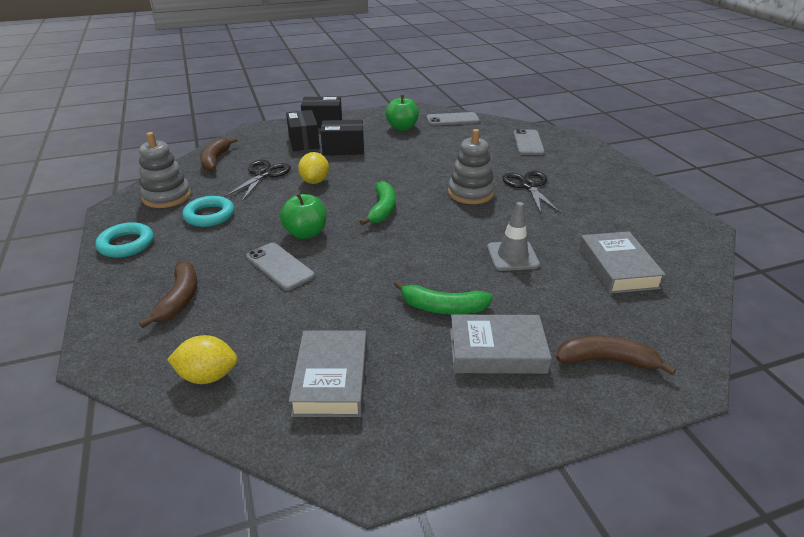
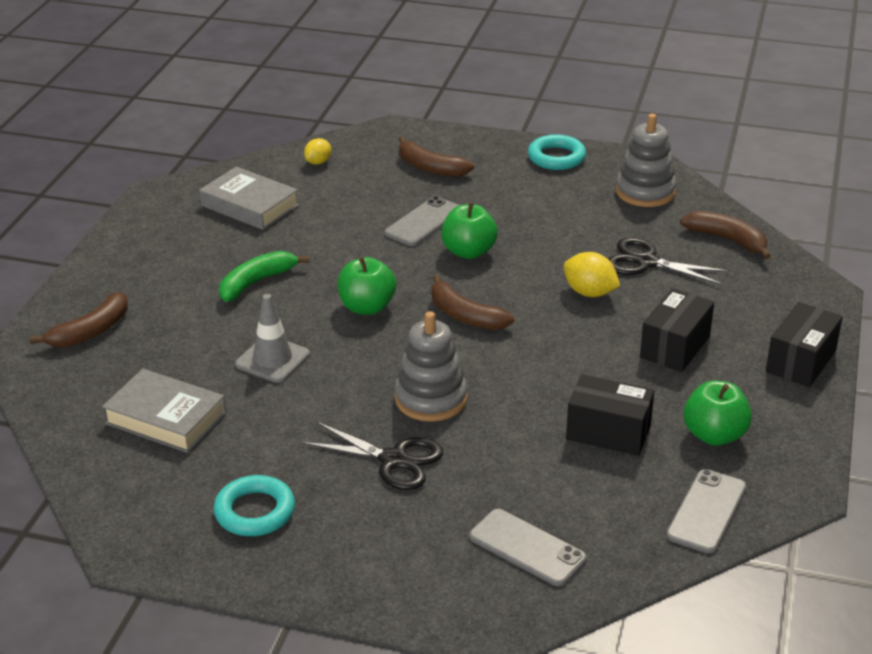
camera: 125 degrees right, 0 degrees up
yellow lemon [167,335,237,384] -> yellow lemon [304,138,331,165], size x0.66
turquoise ring [182,196,234,227] -> turquoise ring moved to [214,475,295,536]
black scissors [224,160,291,201] -> black scissors turned 150 degrees clockwise [608,238,729,285]
grey phone [246,243,315,291] -> grey phone turned 45 degrees counterclockwise [385,196,459,246]
black box [286,110,320,151] -> black box moved to [566,374,654,456]
green banana [360,181,396,225] -> brown banana [432,274,515,330]
grey book [450,315,552,374] -> none
none -> green apple [337,257,396,315]

